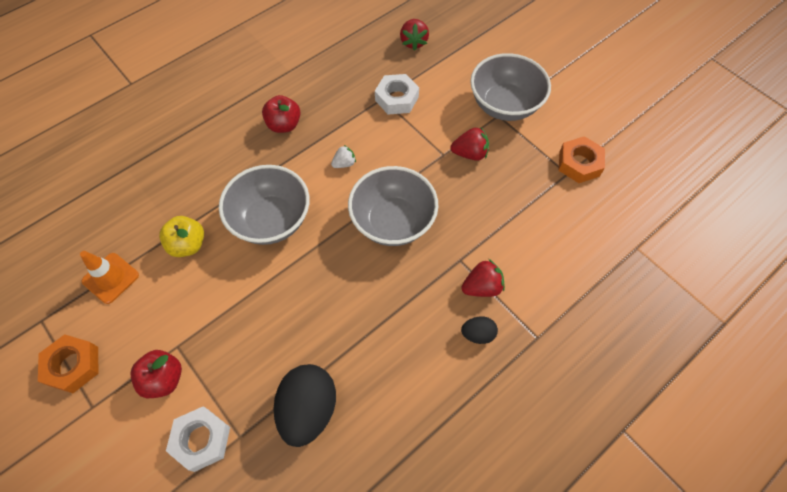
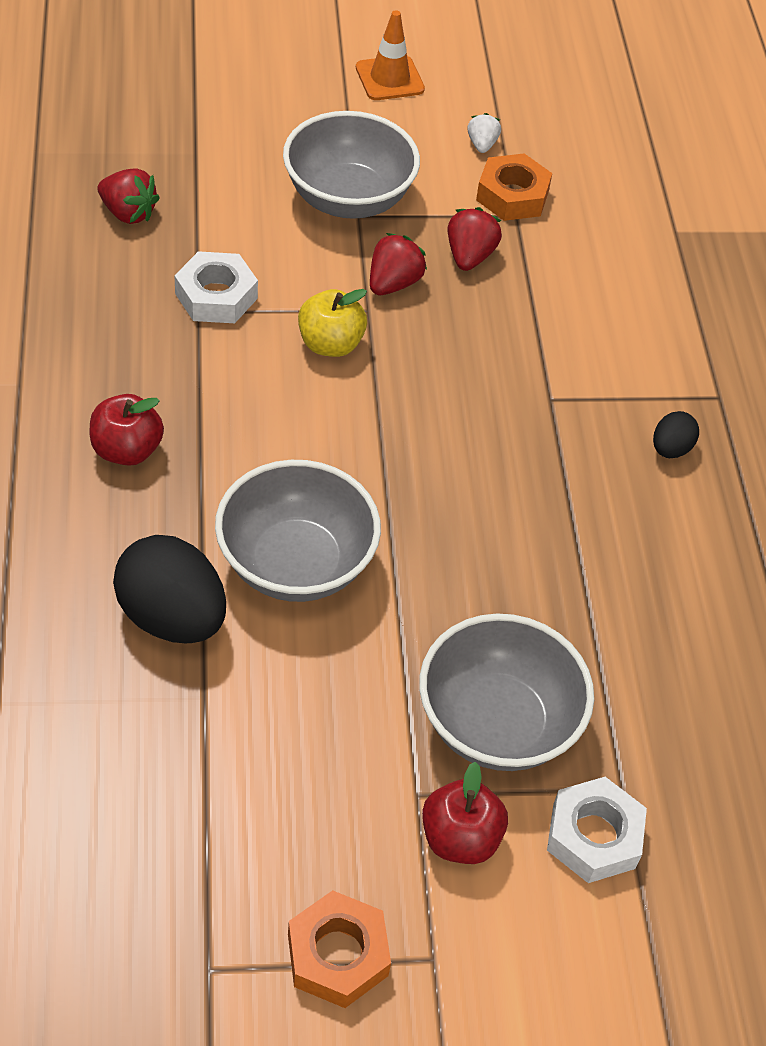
camera: 60 degrees left, 10 degrees down
orange traffic cone [80,251,139,304] -> orange traffic cone moved to [356,10,425,100]
yellow apple [159,216,204,257] -> yellow apple moved to [298,289,367,357]
black egg [274,364,336,447] -> black egg moved to [113,535,226,643]
white strawberry [331,145,356,168] -> white strawberry moved to [467,113,501,153]
grey bowl [348,166,438,246] -> grey bowl moved to [419,614,594,771]
red strawberry [461,259,505,297] -> red strawberry moved to [448,207,502,271]

